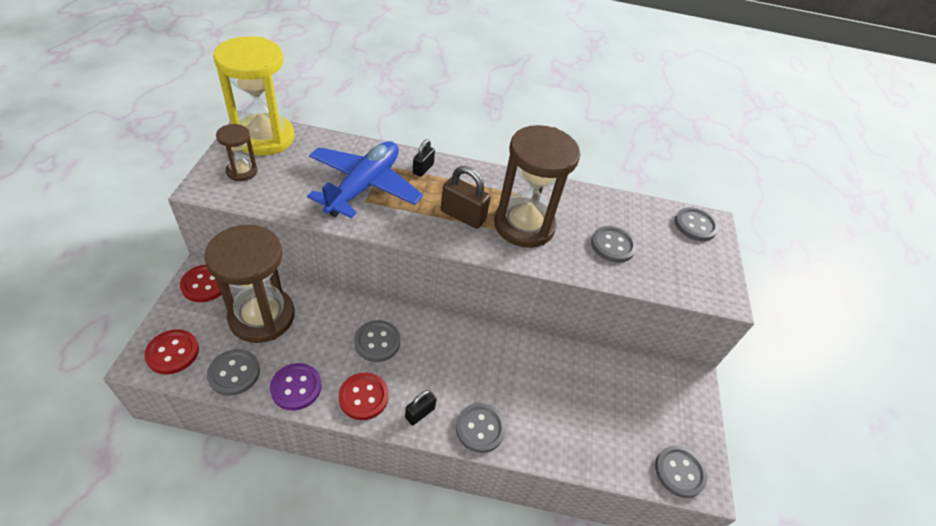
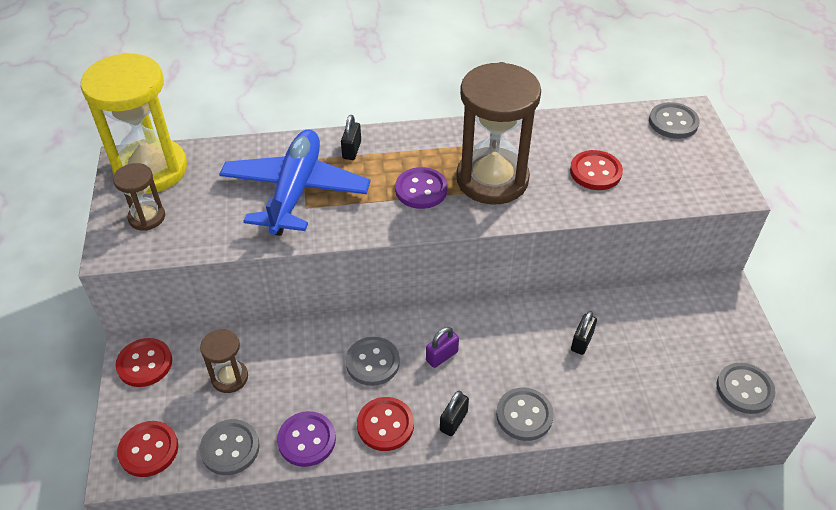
camera: 10 degrees left, 0 degrees up
brown hourglass [204,225,295,343] -> brown hourglass [200,329,248,393], size x0.48
brown padlock [441,166,491,229] -> purple button [395,167,448,209]
grey button [591,226,637,263] -> red button [570,150,623,190]
none -> purple padlock [426,327,459,368]
none -> black padlock [571,311,597,355]

